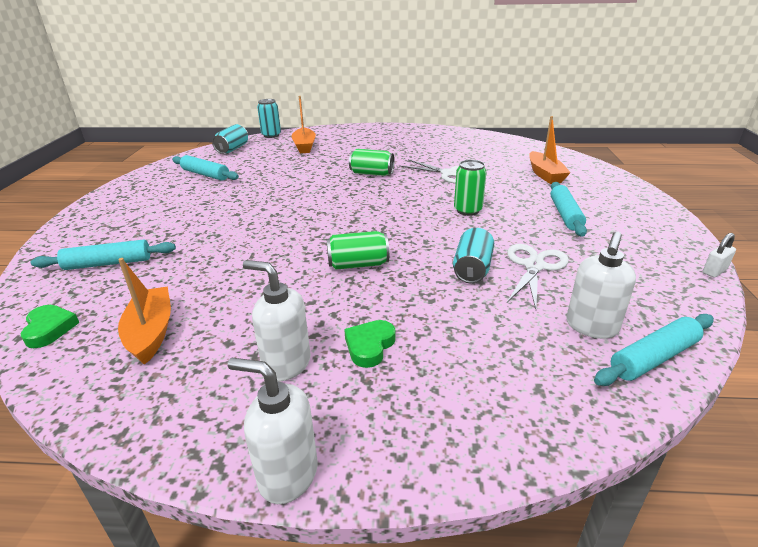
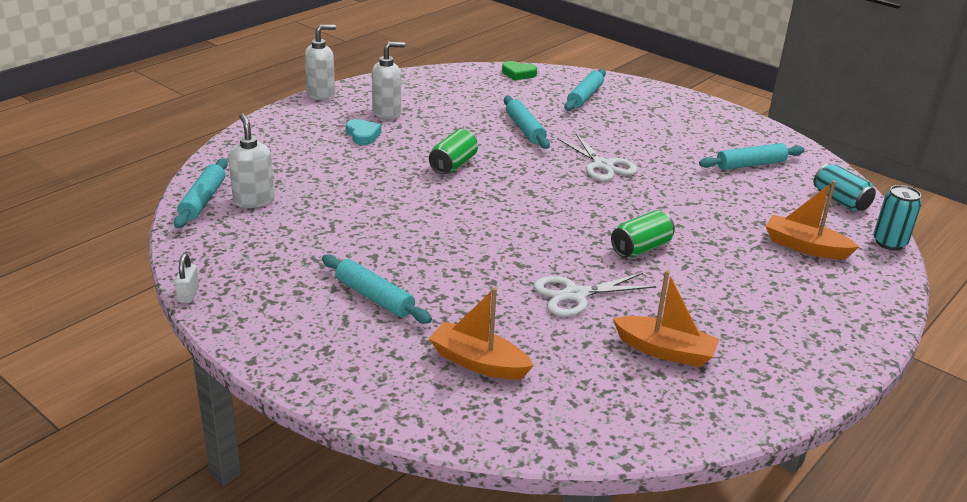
camera: 125 degrees right, 0 degrees up
orange boat [118,258,171,365] -> orange boat moved to [613,270,720,367]
green heart [344,320,396,368] -> turquoise heart [346,119,381,145]
turquoise can [453,228,494,283] -> none
green can [454,160,487,216] -> none
white scissors [507,244,569,309] -> white scissors moved to [558,134,638,181]
none -> turquoise rolling pin [504,96,550,149]

